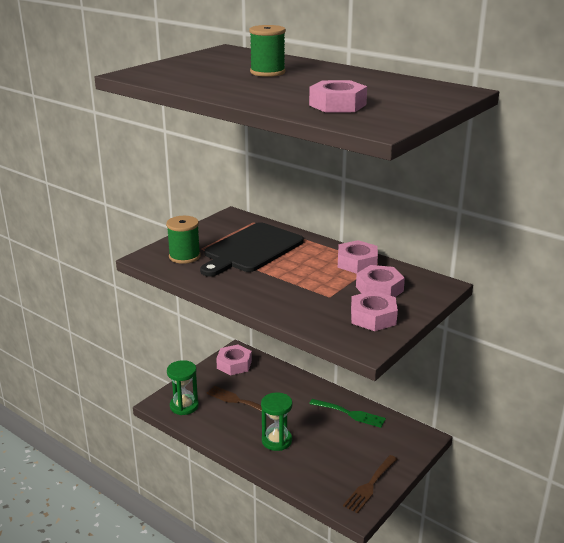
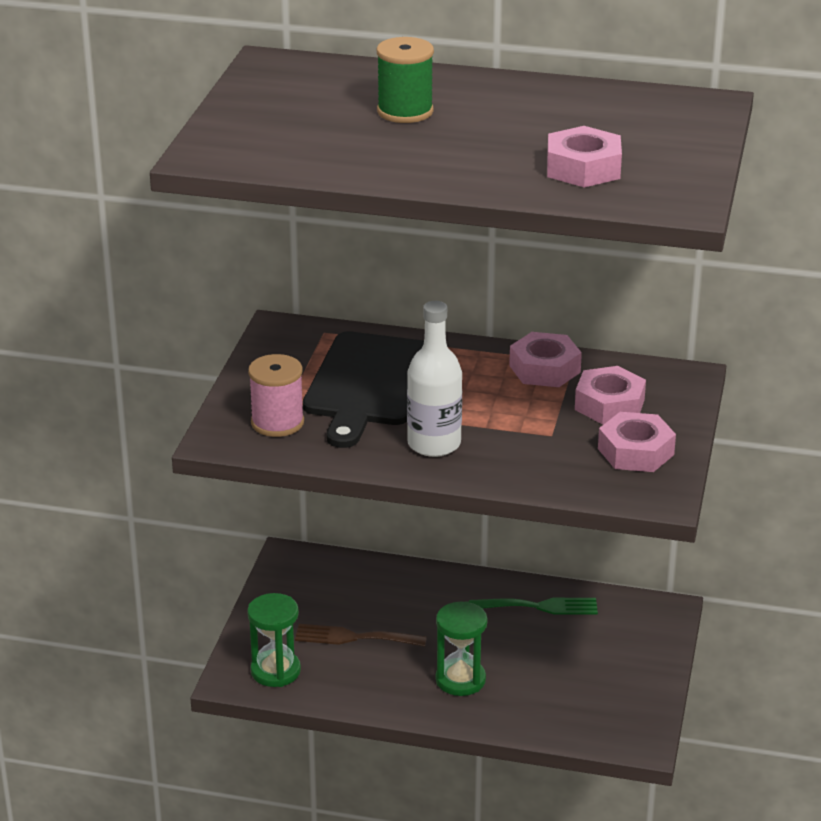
camera: 25 degrees left, 5 degrees up
green spool [166,216,200,264] -> pink spool [248,354,304,437]
pink nut [216,344,252,375] -> none
brown fork [343,455,397,513] -> none
none -> white bottle [407,301,462,457]

